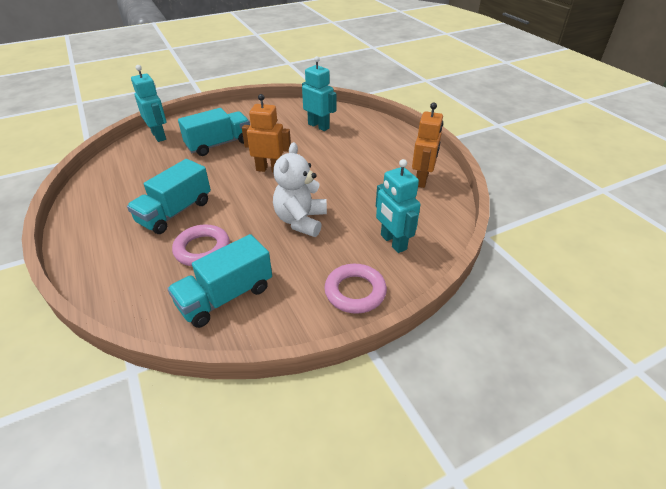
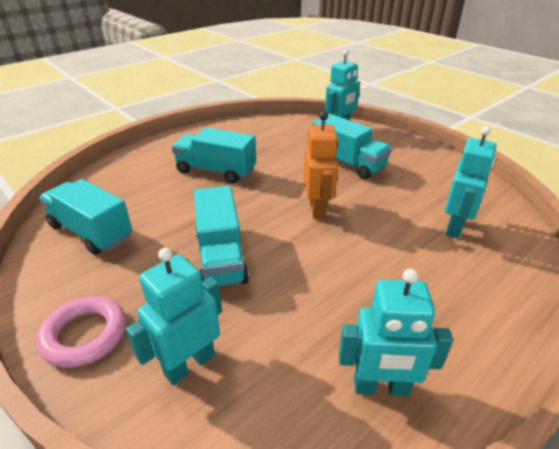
camera: 75 degrees right, 5 degrees down
pink ring [172,224,230,266] -> none
white teddy bear [273,142,327,237] -> turquoise truck [194,186,249,286]
orange robot [412,103,443,188] -> turquoise robot [339,269,453,396]

